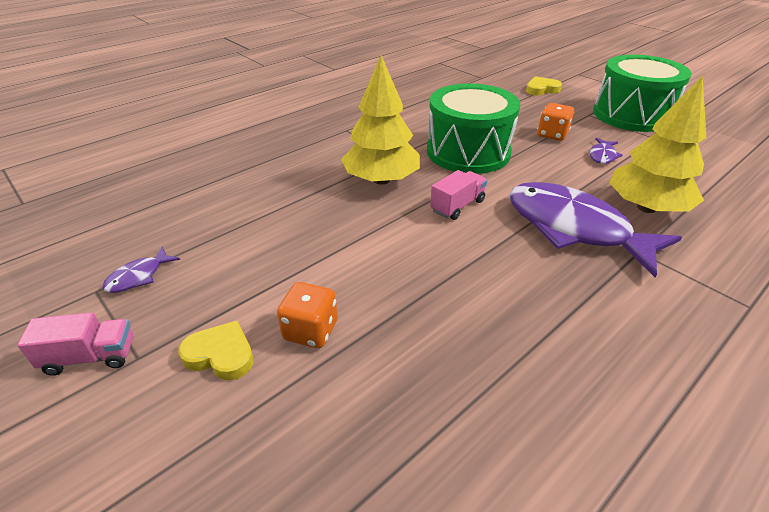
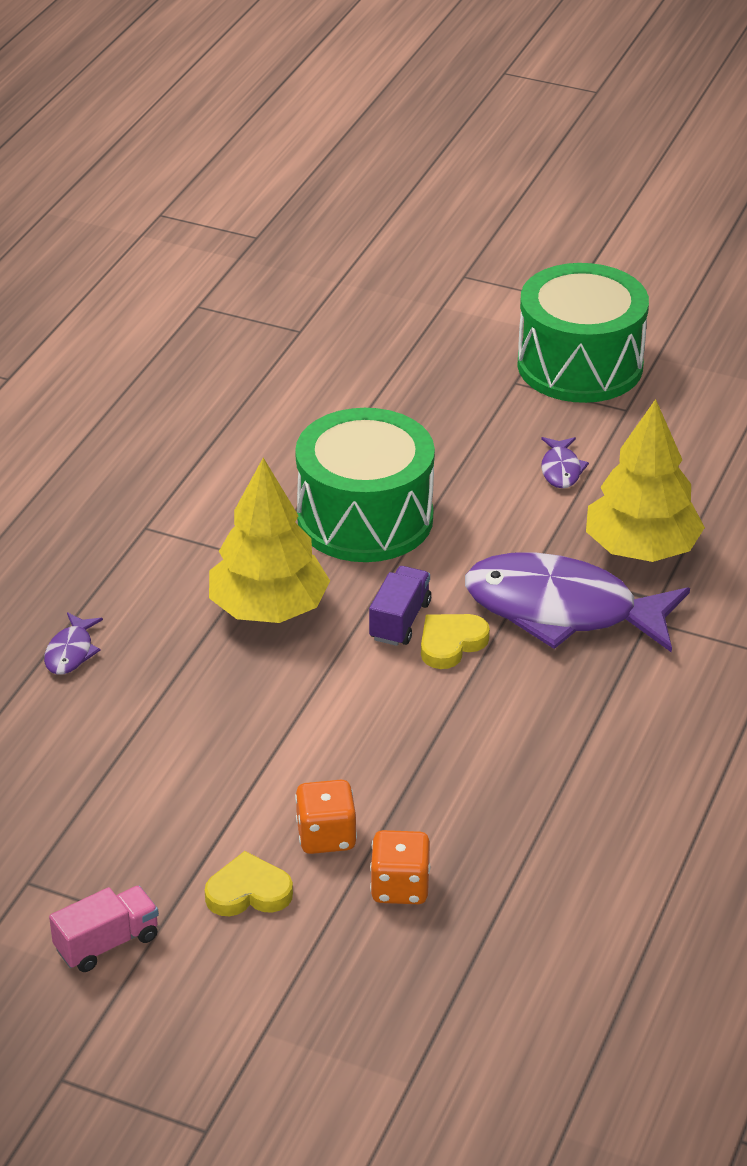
camera: 25 degrees left, 0 degrees up
purple fish [102,247,180,293] -> purple fish moved to [44,612,103,675]
pink truck [430,170,487,220] -> purple truck [369,566,431,646]
yellow heart [526,77,562,95] -> yellow heart moved to [421,614,490,669]
orange dice [537,103,574,141] -> orange dice moved to [370,830,430,904]

